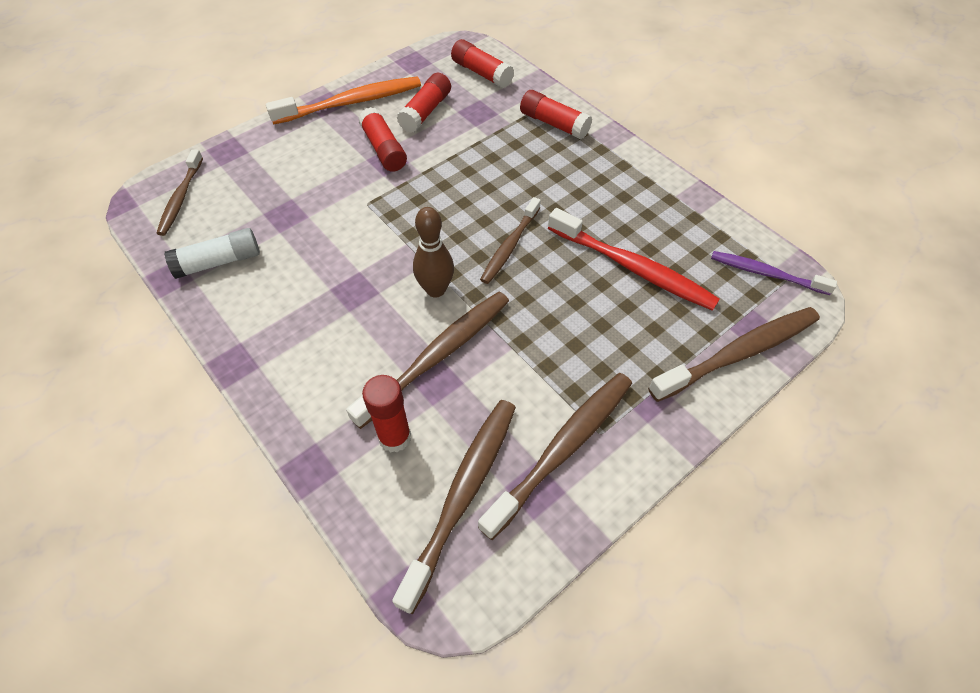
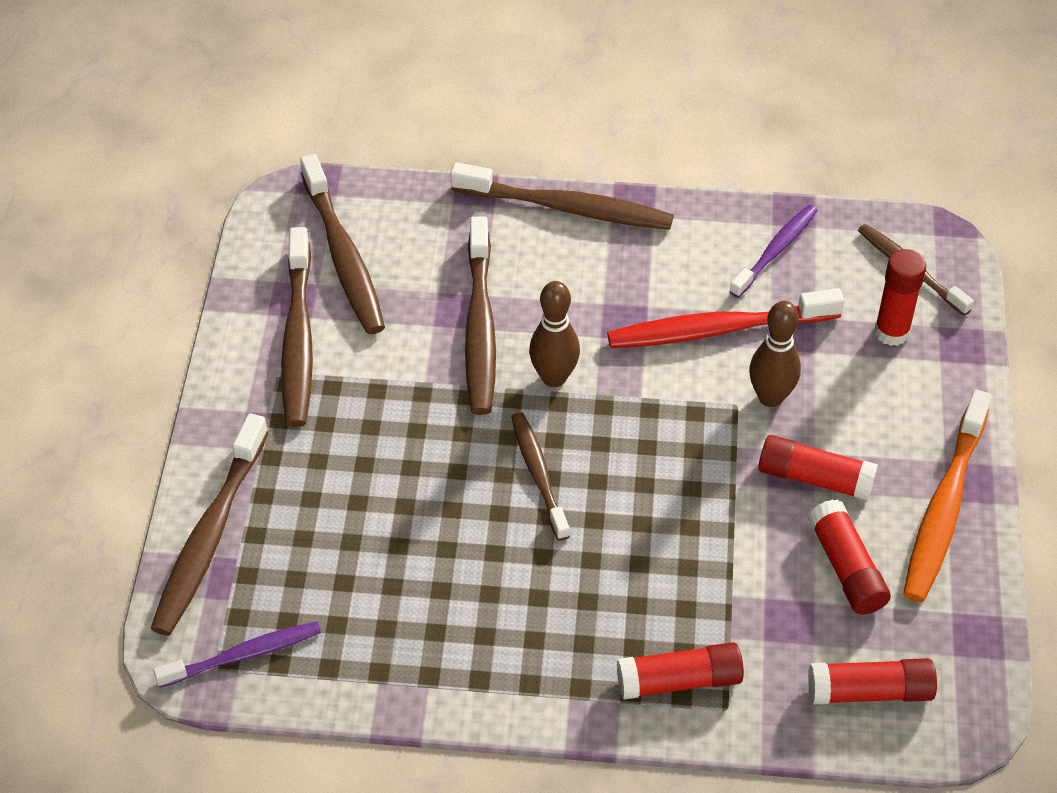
camera: 135 degrees right, 5 degrees down
white glue stick [164,228,260,279] -> purple toothbrush [729,205,818,298]
red glue stick [362,375,411,452] -> red glue stick moved to [874,249,926,346]
red toothbrush [548,208,720,311] -> red toothbrush moved to [607,288,844,348]
none -> brown toothbrush [450,163,674,230]
none -> brown bowling pin [749,301,801,407]

